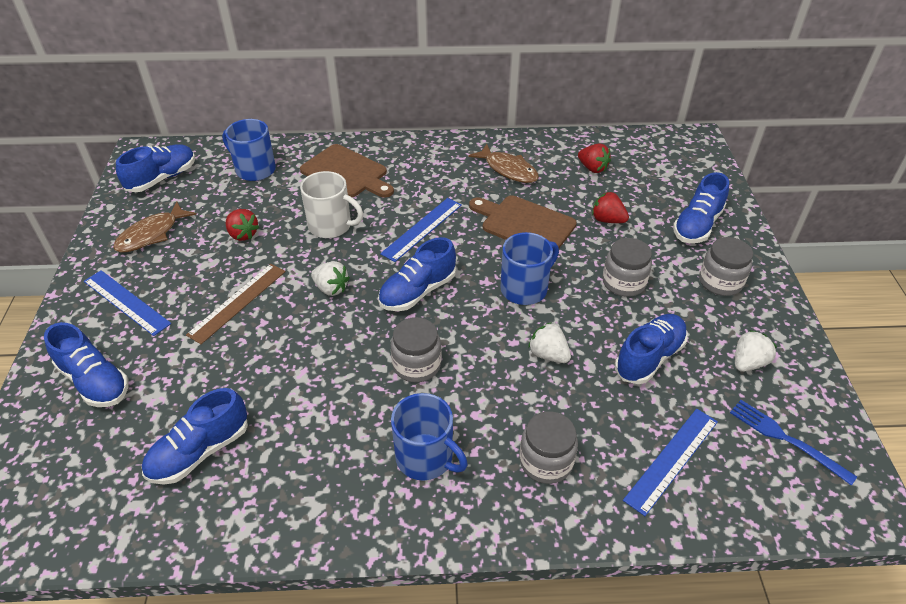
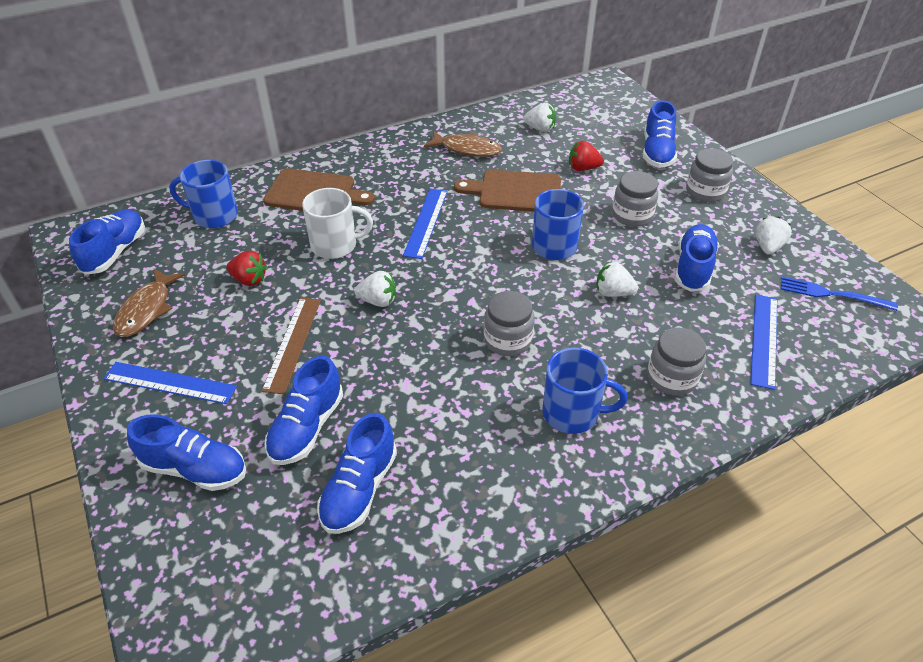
camera: 25 degrees left, 0 degrees up
blue shoe [378,237,456,311] -> blue shoe moved to [265,356,343,465]
red strawberry [578,144,611,173] -> white strawberry [523,103,556,132]

